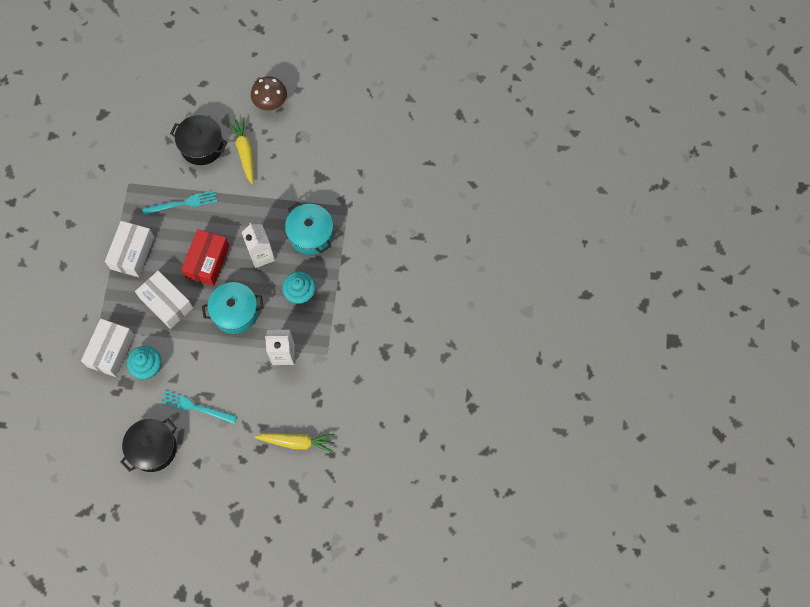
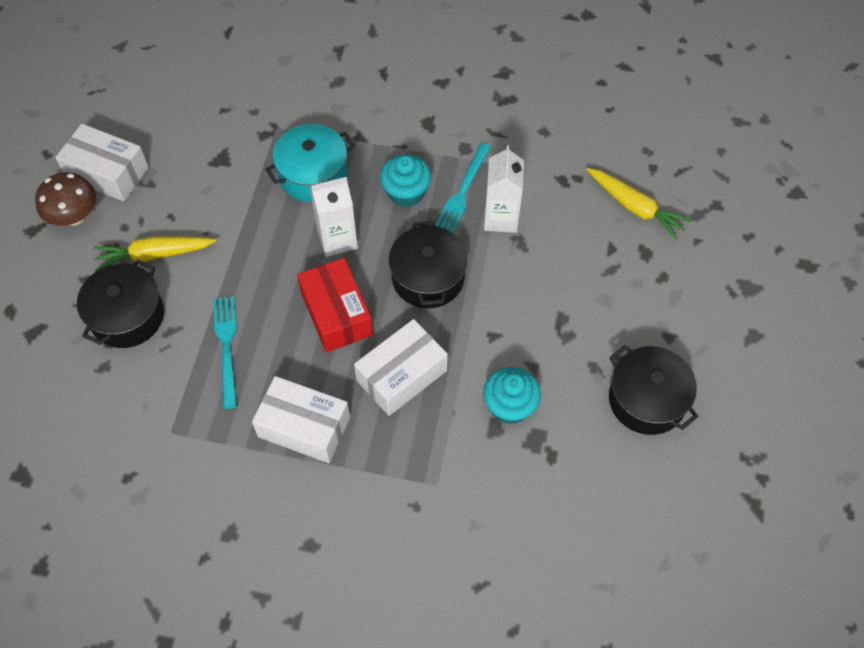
camera: 85 degrees left, 10 degrees down
white box [81,319,135,377] -> white box moved to [55,124,149,201]
turquoise fork [160,390,237,424] -> turquoise fork moved to [435,142,491,233]
red box [181,229,229,286] -> red box turned 45 degrees clockwise [297,258,373,352]
turquoise pot [202,282,264,334] -> black pot [389,221,468,308]
yellow carrot [255,433,335,453] -> yellow carrot turned 120 degrees clockwise [586,168,692,240]

